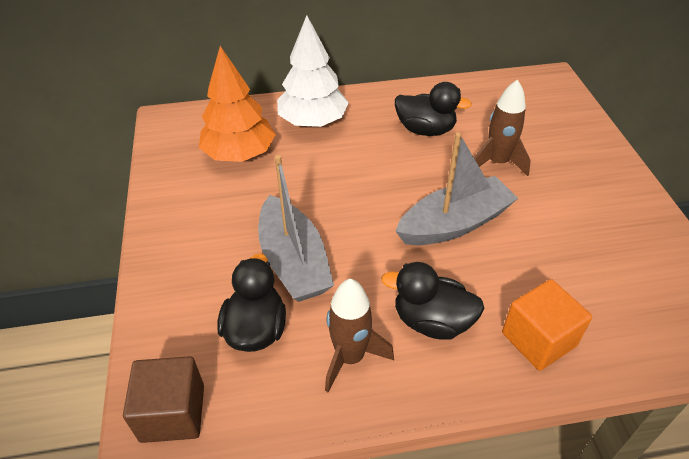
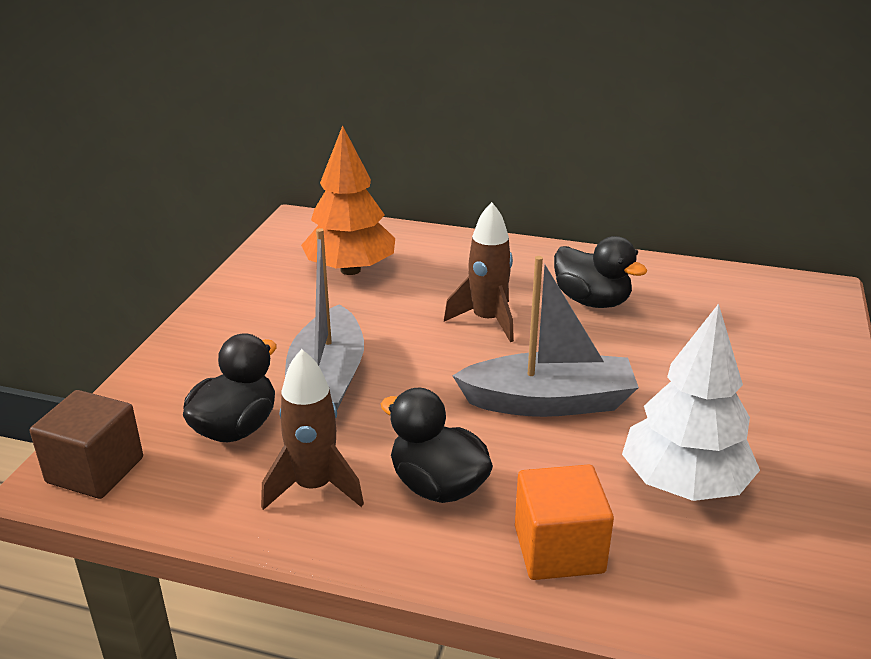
camera: 25 degrees right, 15 degrees down
white tree [277,15,349,127] -> white tree moved to [622,304,760,501]
brown rocket [474,80,531,176] -> brown rocket moved to [444,202,514,342]

